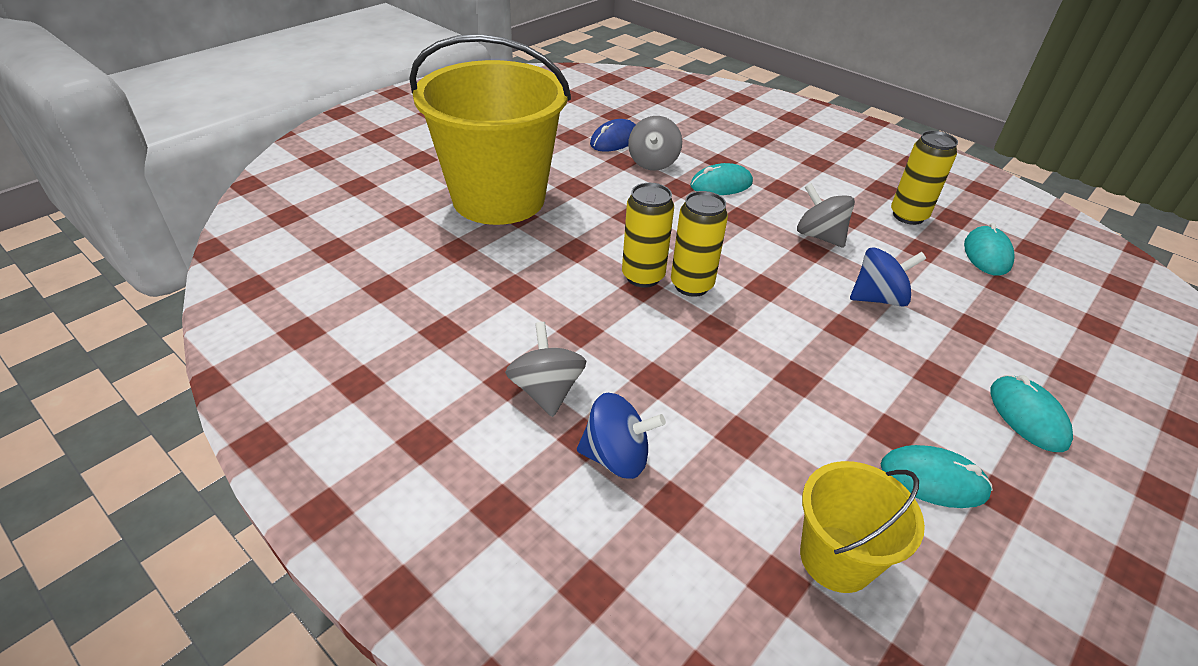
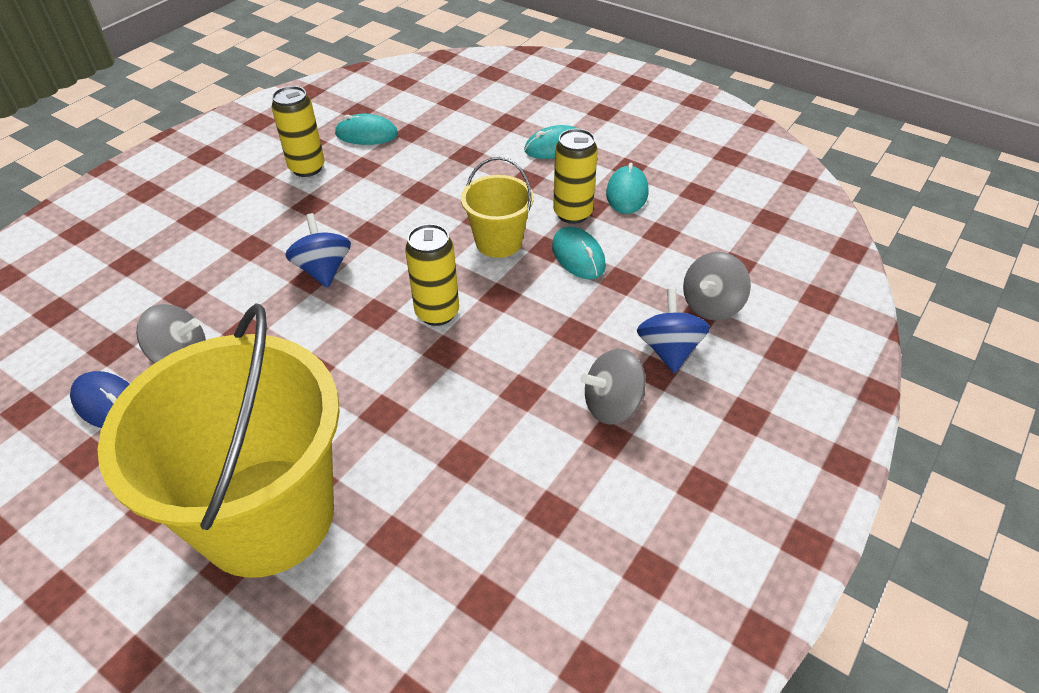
camera: 95 degrees left, 5 degrees up
yellow can [622,183,674,288] -> yellow can moved to [553,129,598,224]
turquoise mouse [690,163,753,195] -> turquoise mouse moved to [552,227,606,279]
grey spinning top [797,183,855,248] -> grey spinning top moved to [683,252,751,321]
yellow bucket [800,461,925,593] -> yellow bucket moved to [461,157,534,258]
blue spinning top [850,247,926,307] -> blue spinning top moved to [285,213,351,288]

